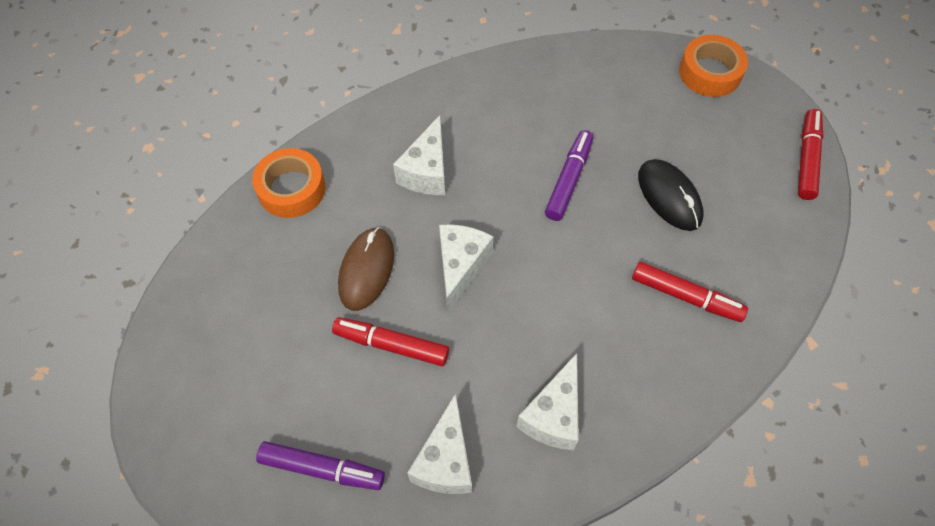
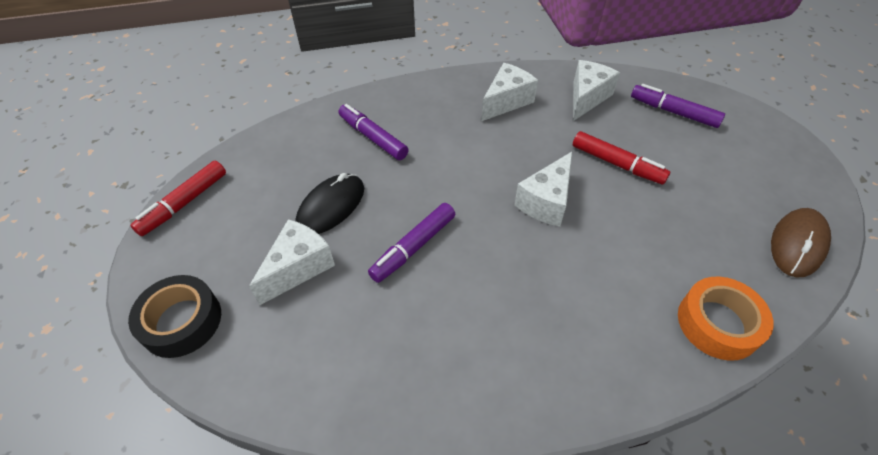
camera: 160 degrees left, 10 degrees down
brown mouse [338,227,394,311] -> brown mouse moved to [771,208,831,277]
white cheese [393,115,445,195] -> white cheese moved to [249,219,335,305]
red marker [632,262,748,322] -> purple marker [339,104,409,160]
black mouse [638,159,704,231] -> black mouse turned 45 degrees clockwise [295,173,364,234]
orange tape [679,35,748,97] -> black tape [128,275,221,358]

